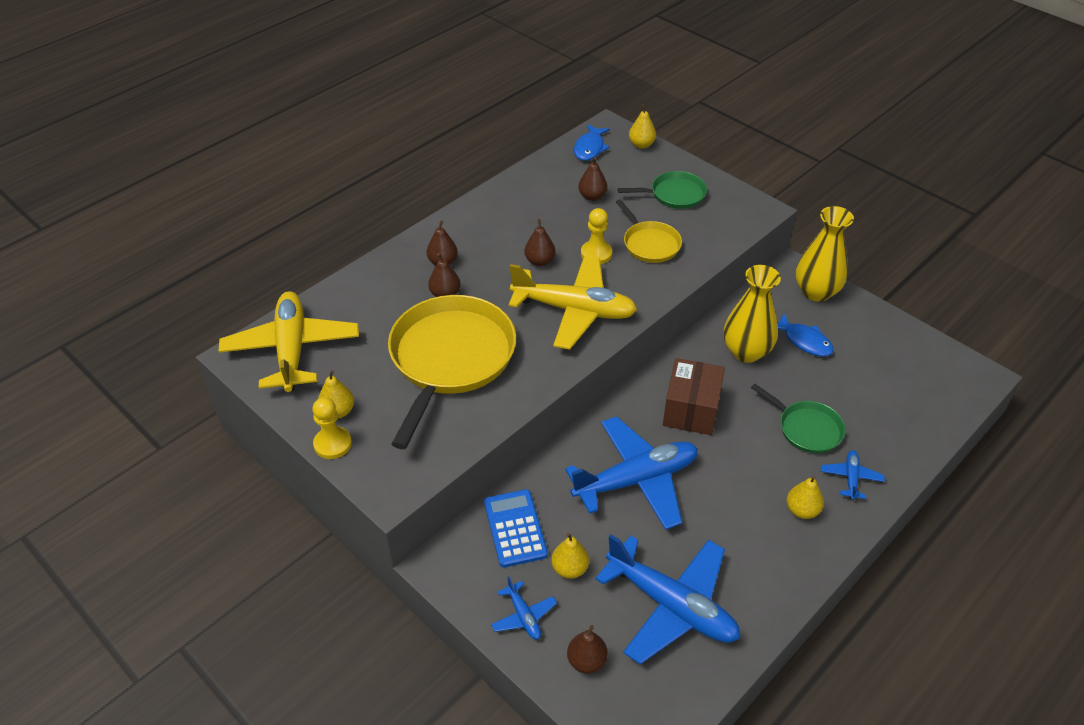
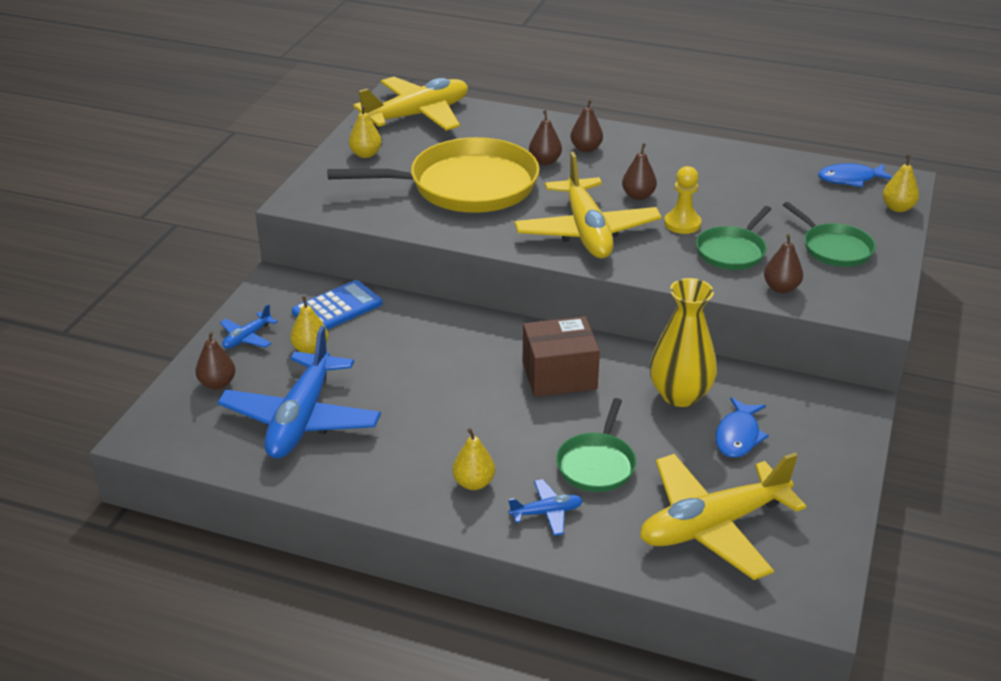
camera: 65 degrees right, 10 degrees down
yellow pawn [312,397,352,459] -> none
blue plane [565,416,698,530] -> none
brown pear [578,157,607,201] -> brown pear moved to [764,234,803,293]
yellow pan [616,200,682,263] -> green pan [696,206,771,270]
yellow vase [796,206,854,302] -> none
none -> yellow plane [640,453,806,580]

